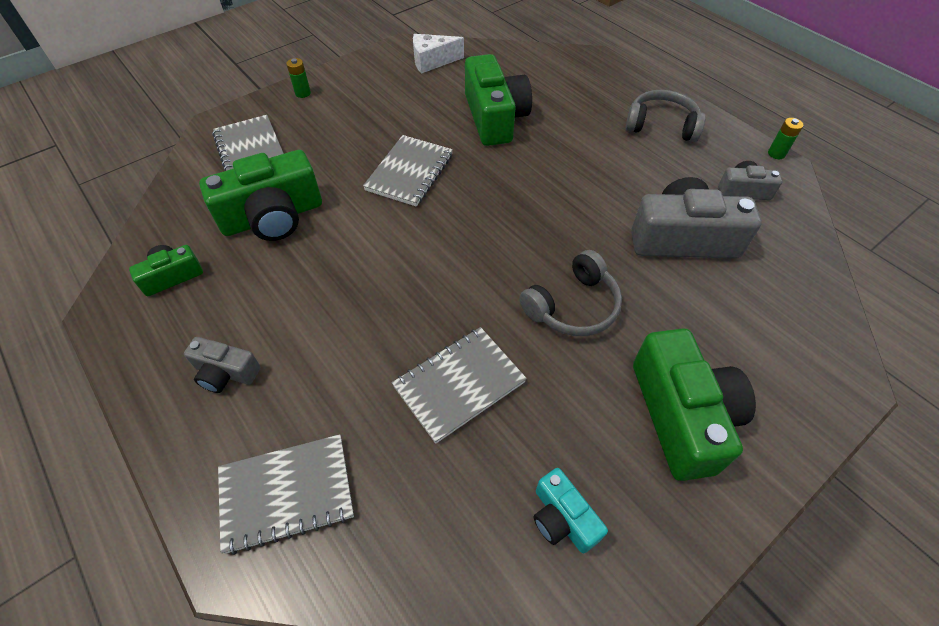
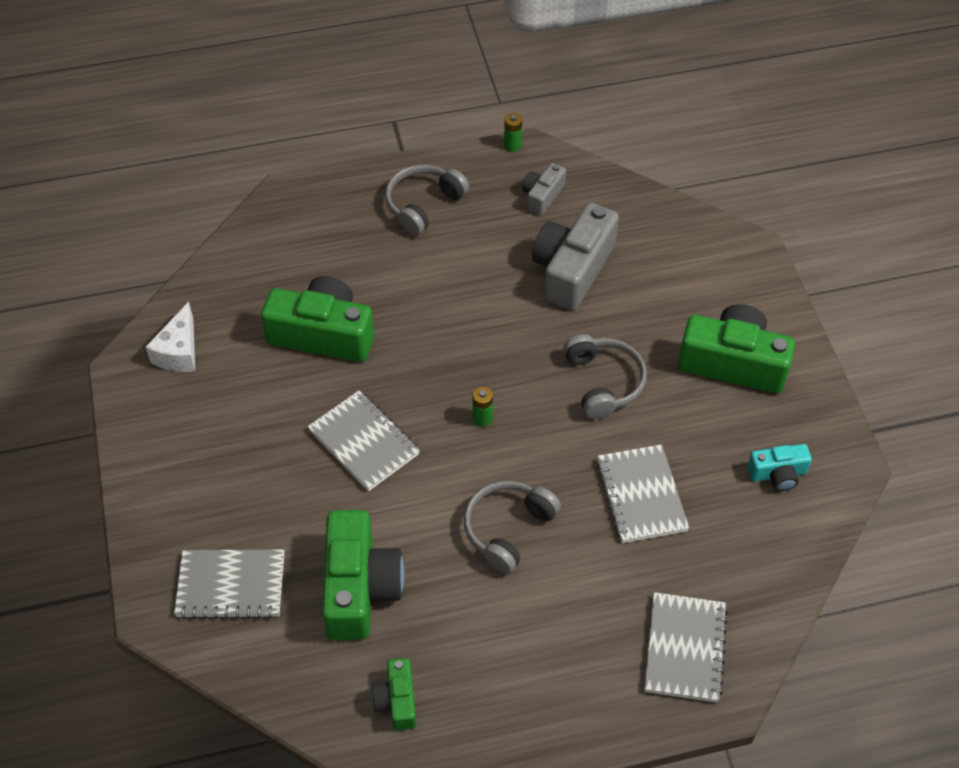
camera: 65 degrees left, 0 degrees up
grey camera [184,337,261,393] -> none
green battery [286,58,311,98] -> green battery moved to [472,386,493,427]
none -> grey headphones [464,481,561,574]

